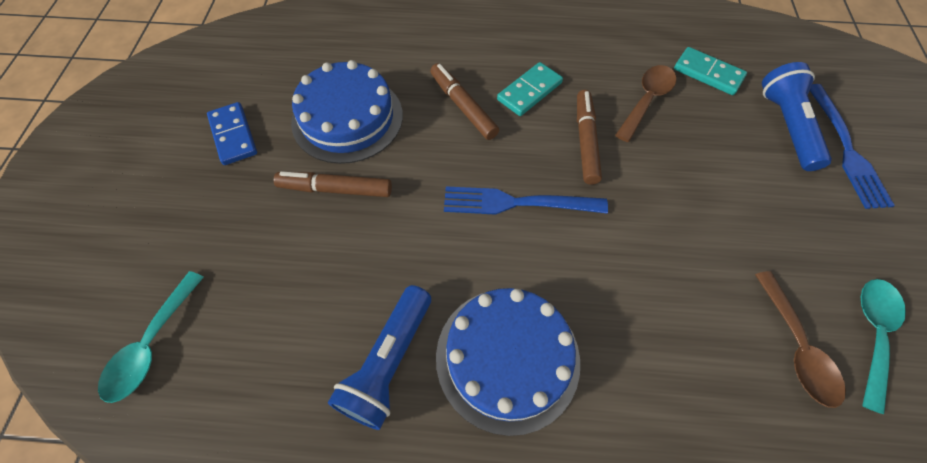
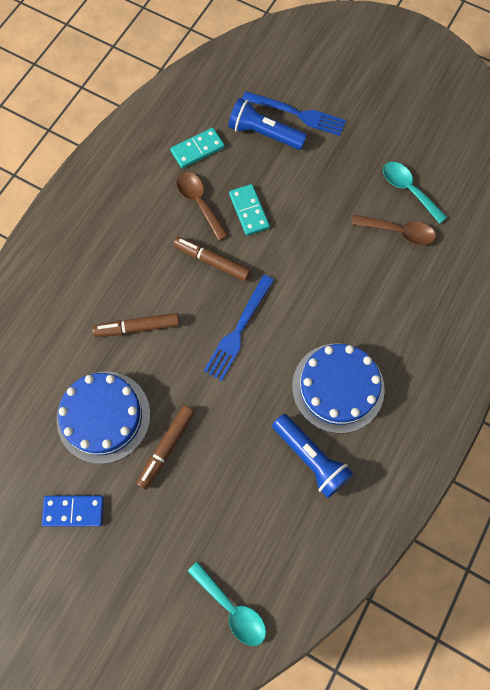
camera: 65 degrees left, 10 degrees up
turquoise domino [497,62,563,116] -> turquoise domino moved to [229,184,270,236]

